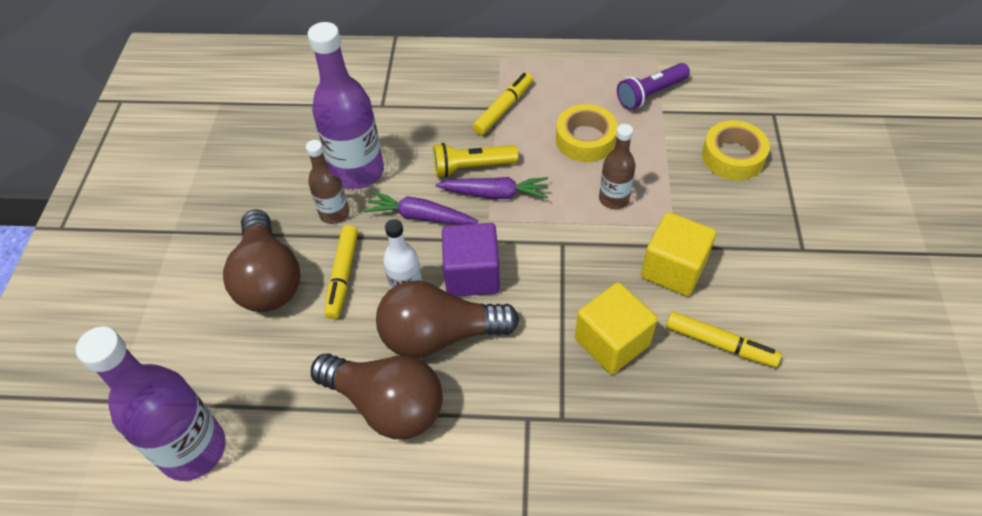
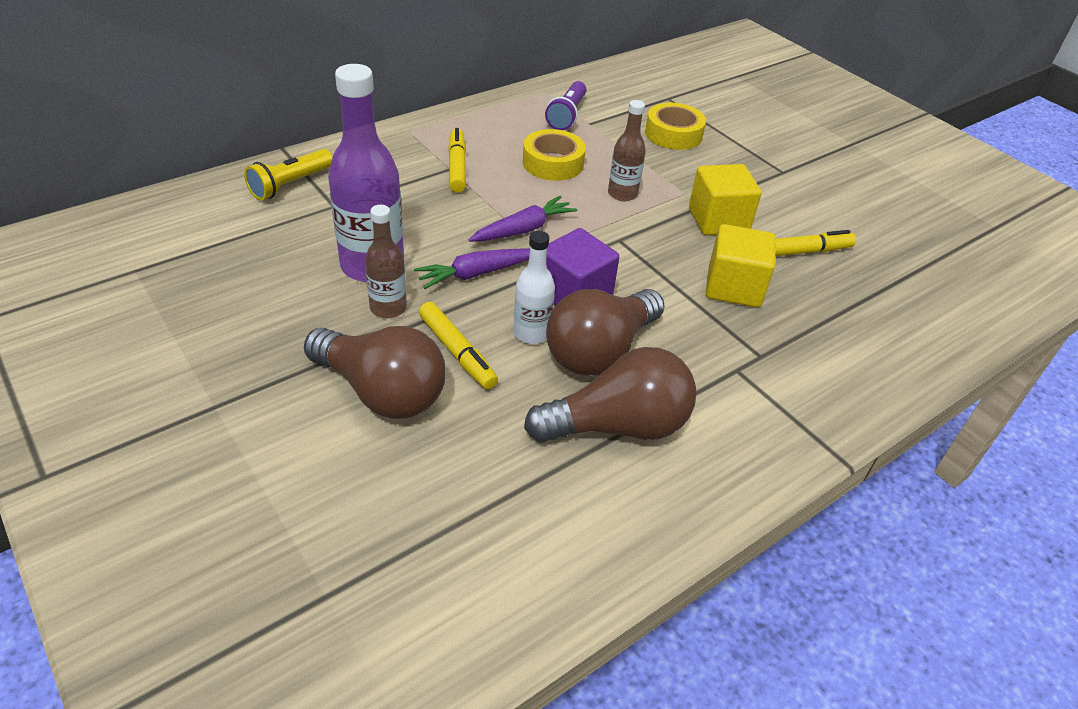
camera: 45 degrees left, 10 degrees down
purple bottle [76,327,226,481] -> none
yellow flashlight [433,143,518,177] -> yellow flashlight moved to [244,149,333,200]

